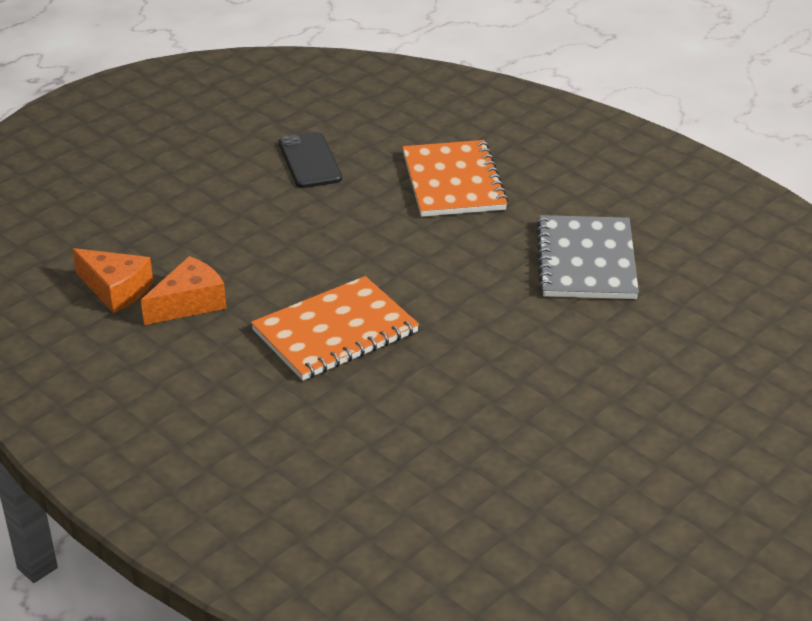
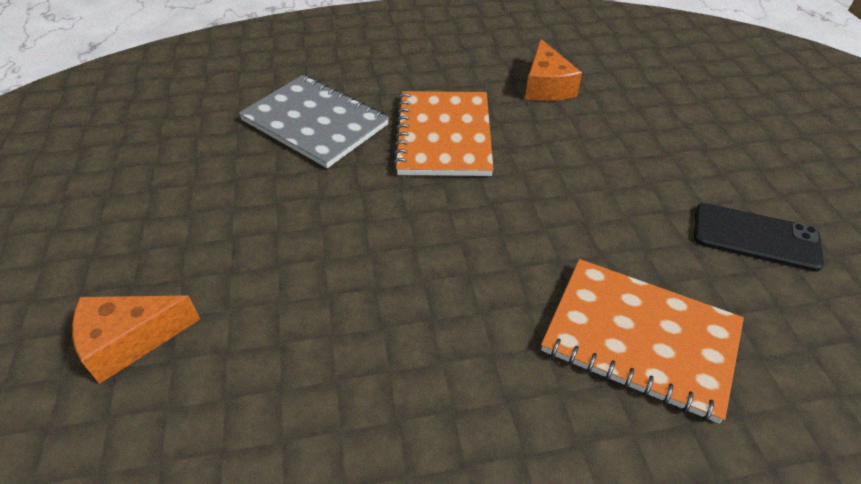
camera: 125 degrees right, 10 degrees up
orange cheese [72,248,153,313] -> orange cheese moved to [72,295,200,384]
grey notebook [536,215,639,299] -> grey notebook moved to [238,75,389,168]

